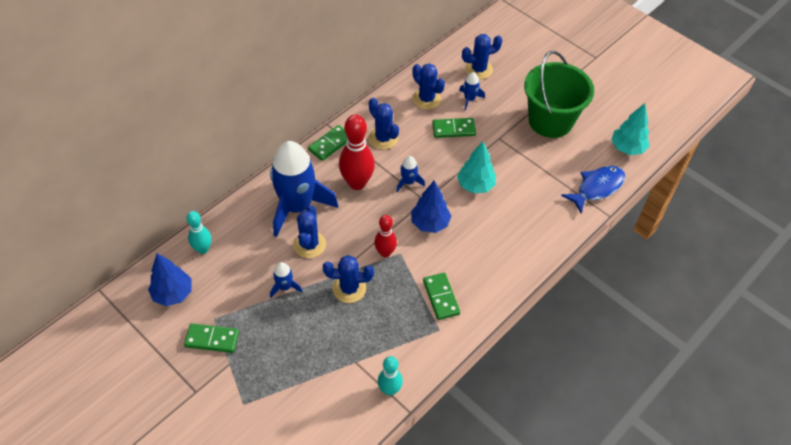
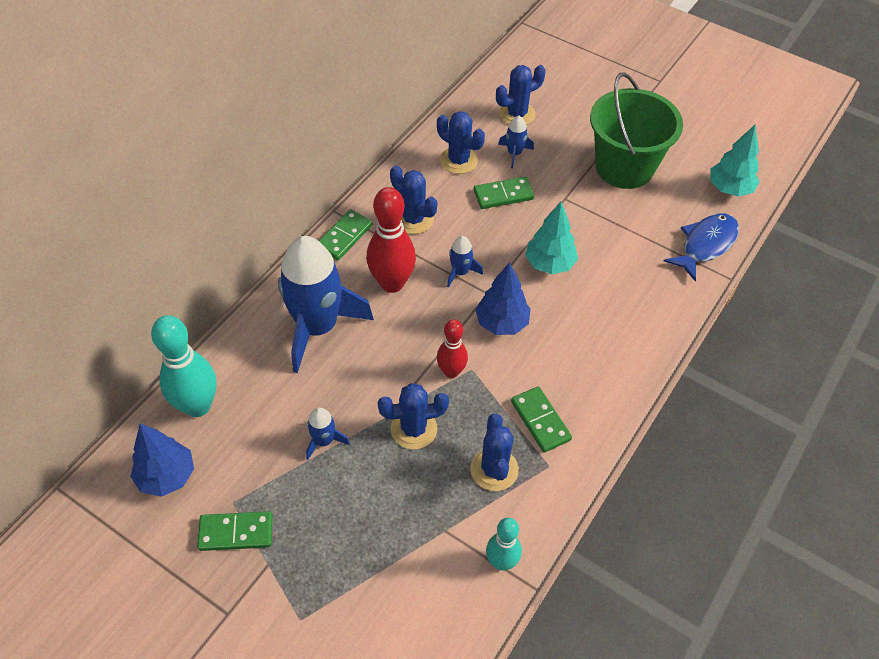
camera: 10 degrees left, 0 degrees up
turquoise bowling pin [186,211,212,254] -> turquoise bowling pin [151,315,217,417], size x1.66
blue cactus [293,205,326,258] -> blue cactus moved to [470,414,519,491]

